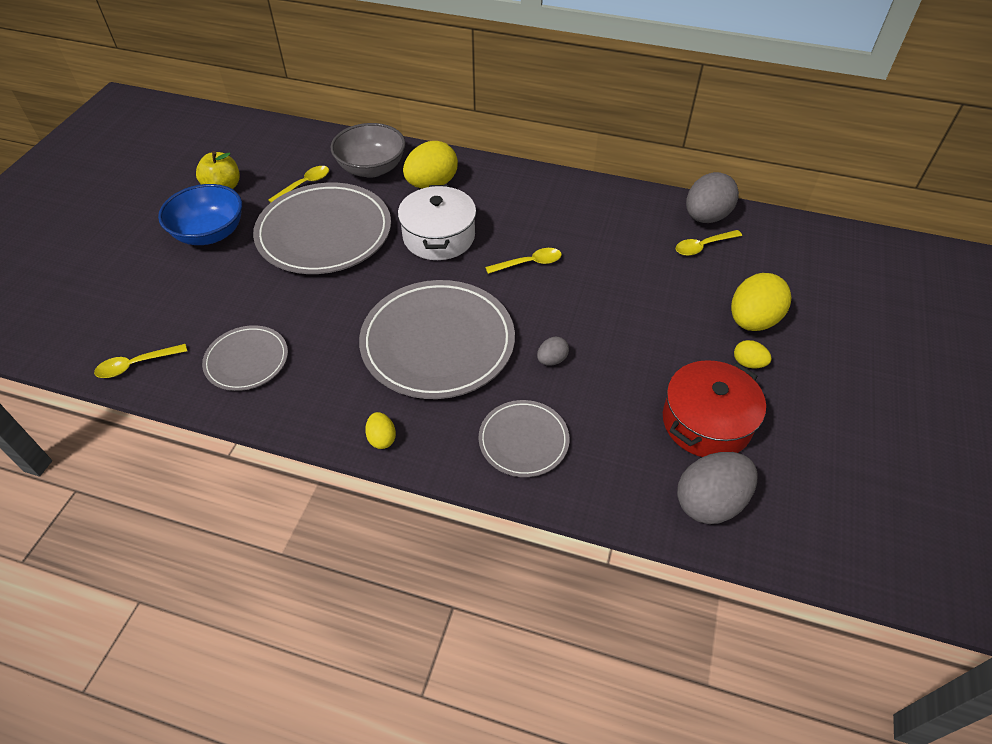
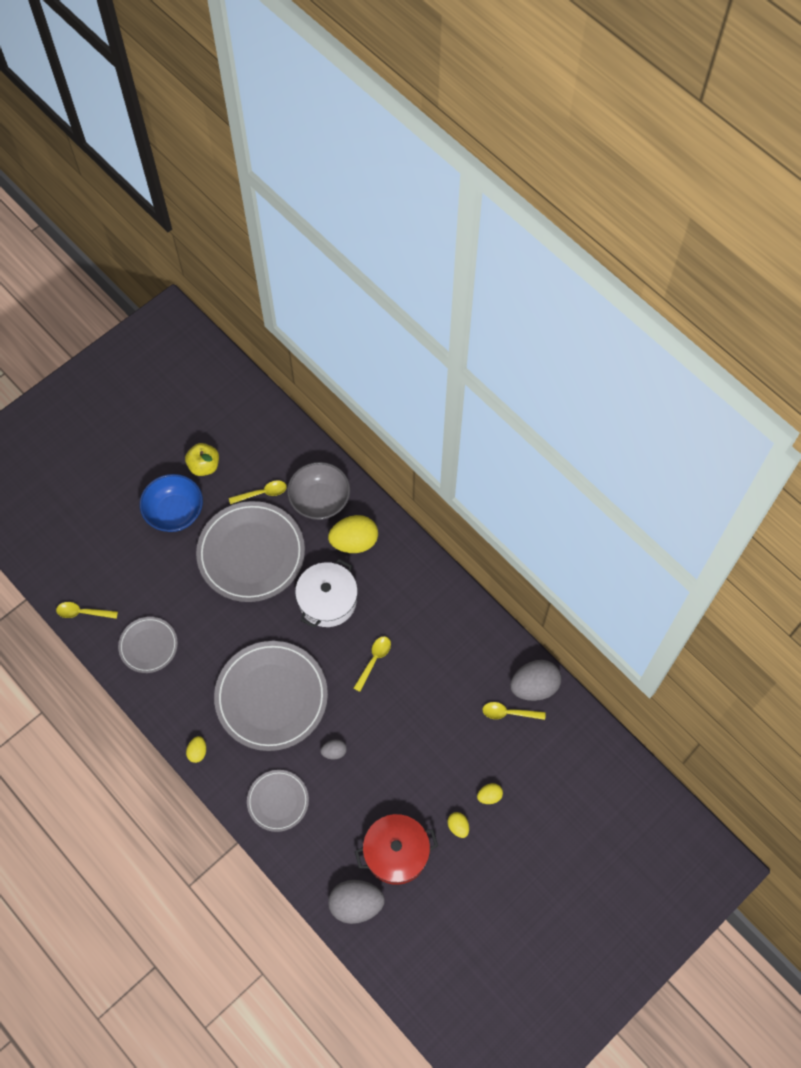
camera: 30 degrees right, 15 degrees up
yellow spoon [485,248,562,274] -> yellow spoon turned 75 degrees counterclockwise [354,636,391,692]
yellow egg [731,273,792,331] -> yellow egg [477,783,503,804], size x0.49

